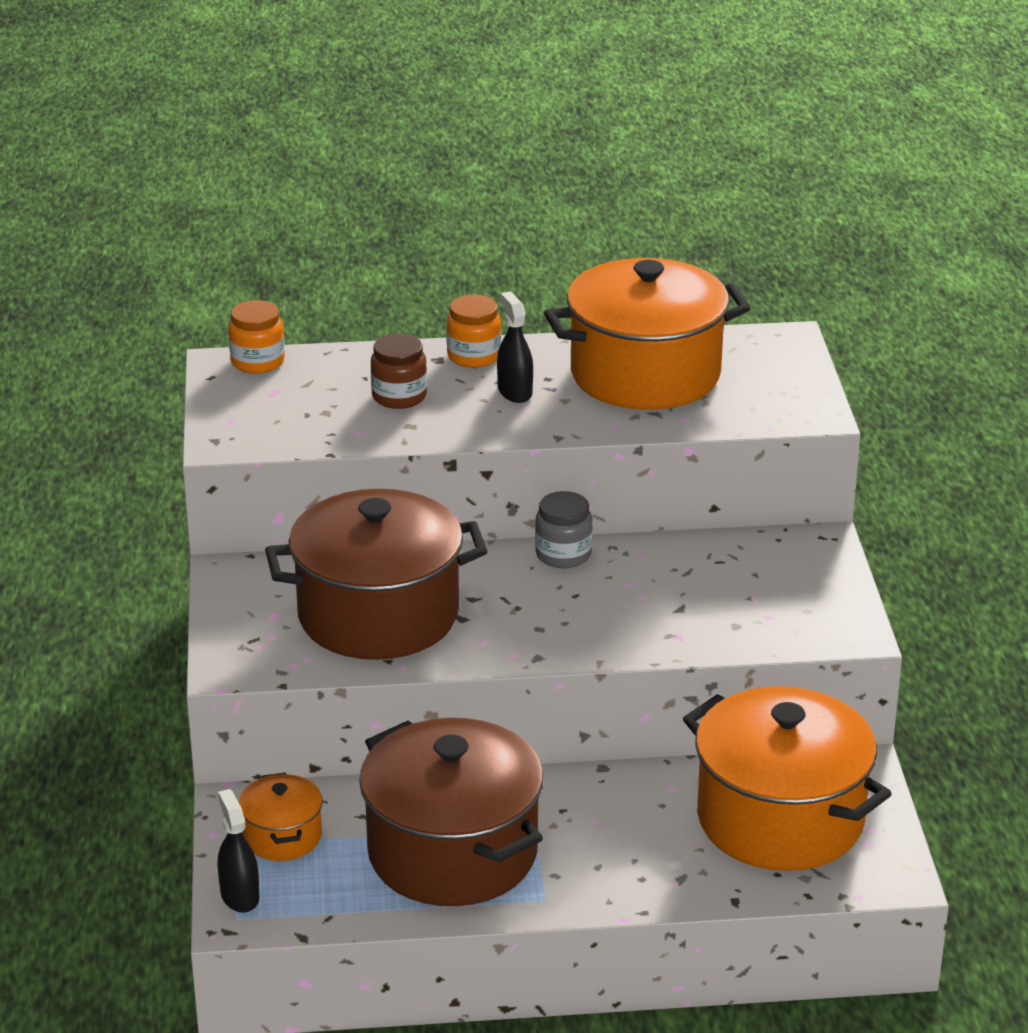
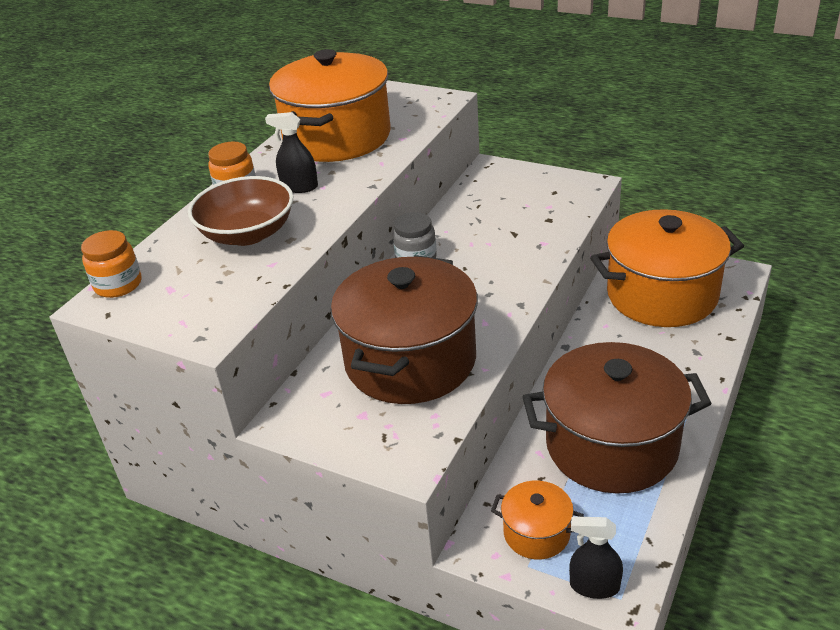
camera: 55 degrees left, 5 degrees up
brown jar [371,334,427,409] -> brown bowl [188,176,294,246]

